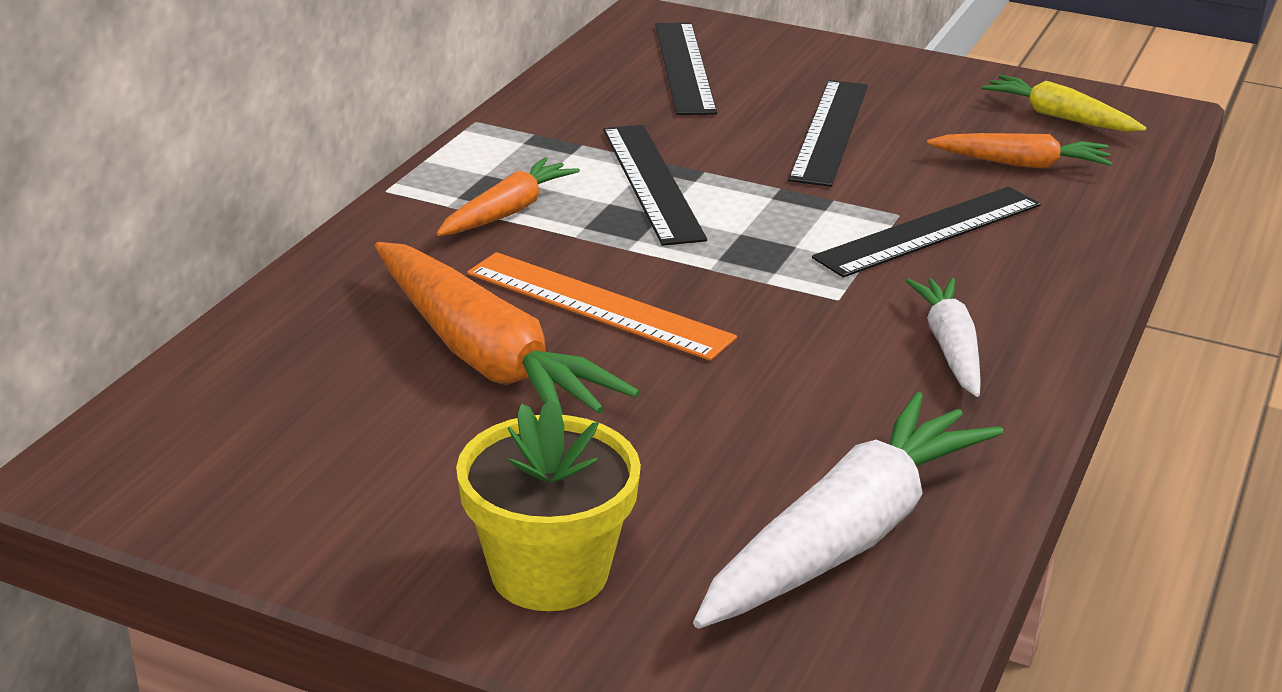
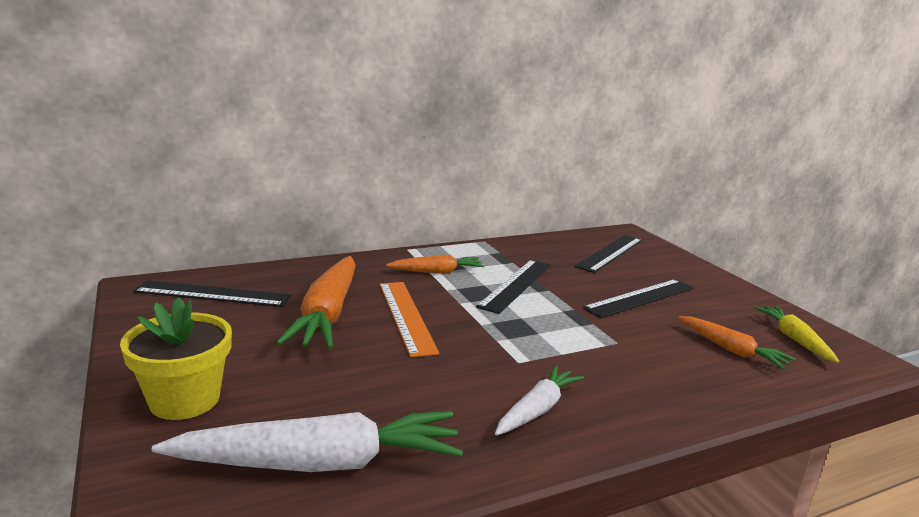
camera: 40 degrees right, 10 degrees down
black ruler [812,186,1041,278] -> black ruler moved to [133,280,292,307]

